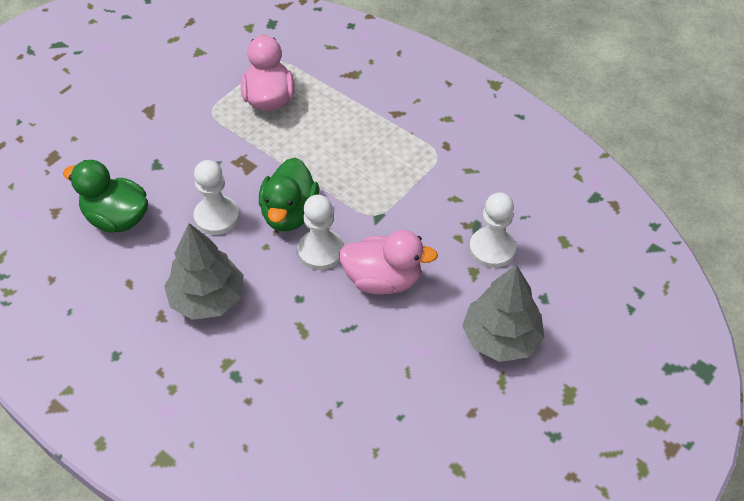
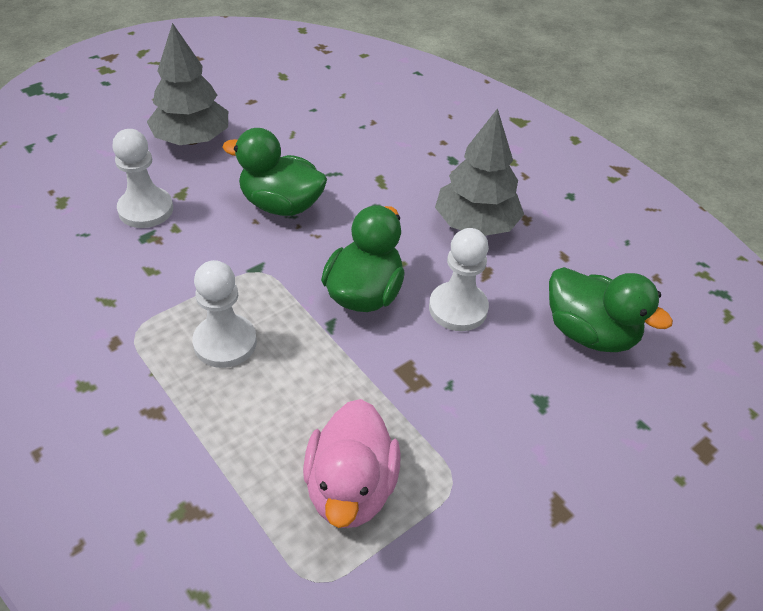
camera: 170 degrees left, 5 degrees down
white pawn [298,195,344,270] -> white pawn moved to [192,260,257,368]
pink duck [339,230,438,295] -> green duck [222,128,327,216]

